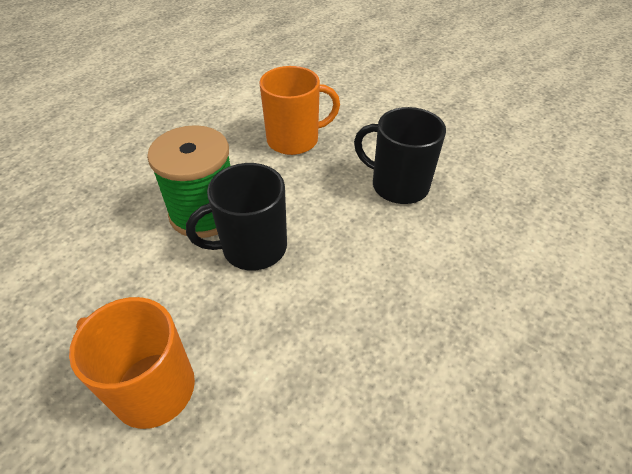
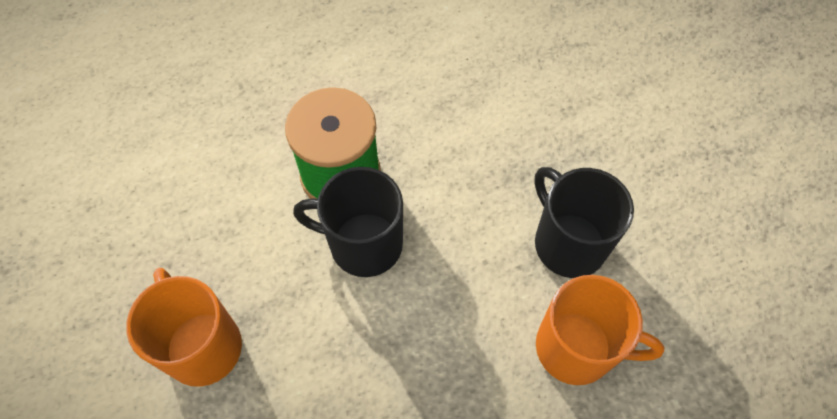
camera: 30 degrees right, 15 degrees up
orange mug [259,66,340,155] -> orange mug moved to [536,275,665,385]

